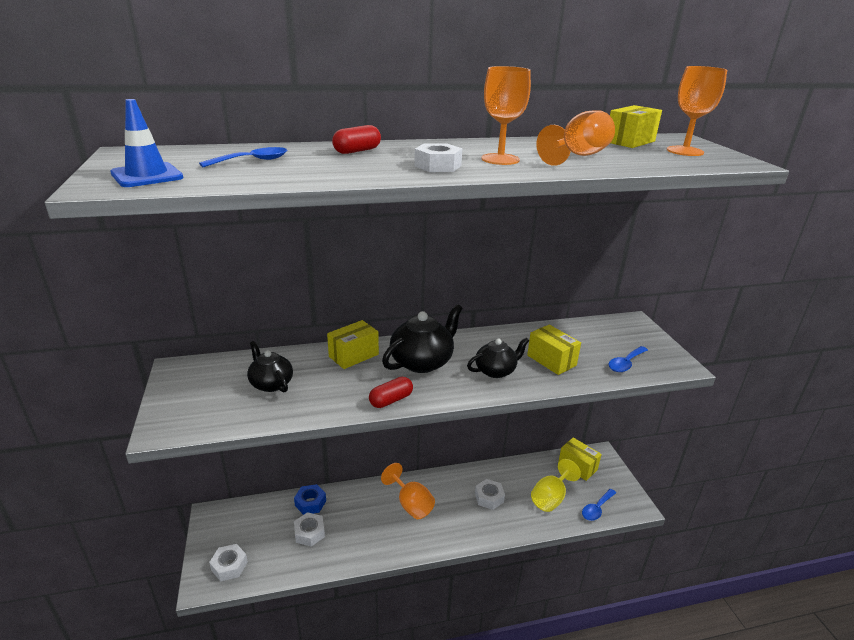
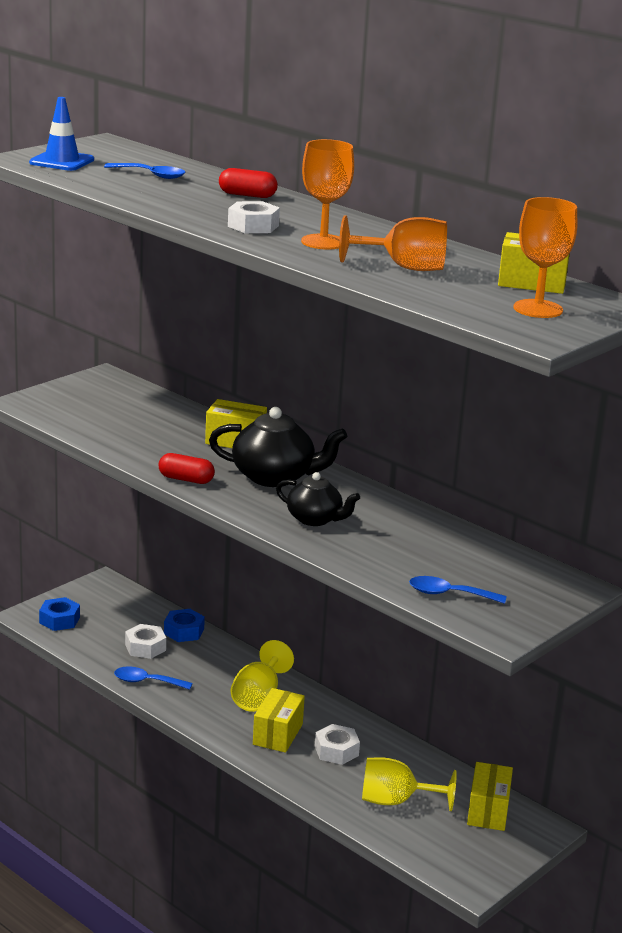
camera: 55 degrees right, 5 degrees down
white nut [209,544,248,582] -> blue nut [39,597,80,631]
black teapot [247,341,293,393] -> none
orange goblet [381,463,435,519] -> yellow goblet [231,640,294,712]
yellow box [527,325,581,375] -> yellow box moved to [253,688,305,753]
blue spoon [582,489,616,521] -> blue spoon moved to [114,666,193,690]

